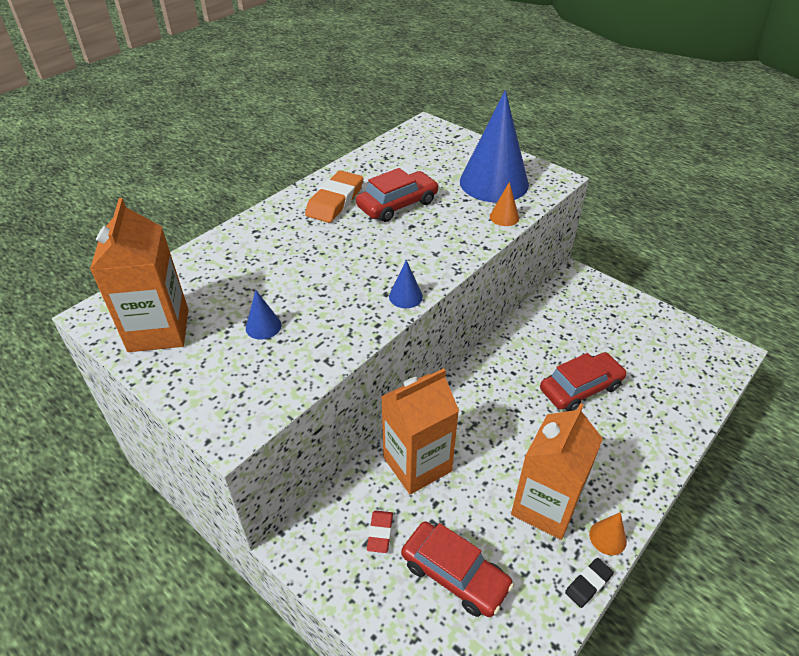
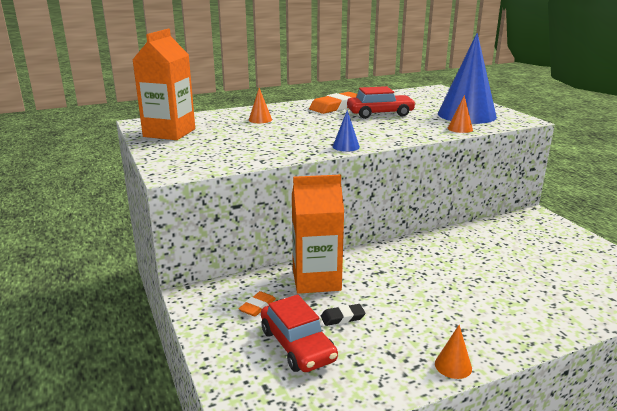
camera: 25 degrees right, 20 degrees down
blue cone [246,290,281,340] -> none
red eraser [367,510,393,553] -> orange eraser [239,291,276,317]
orange carton [511,403,603,540] -> none
red car [540,352,627,411] -> none
black eraser [565,558,614,608] -> black eraser moved to [321,304,366,326]
none -> orange cone [249,88,272,123]

